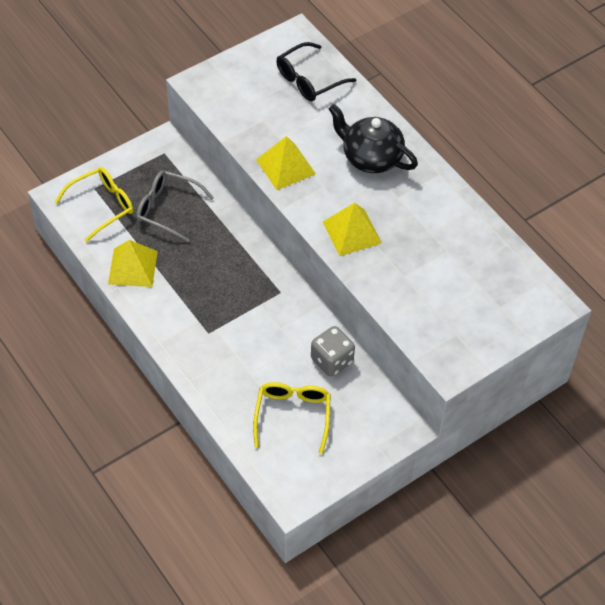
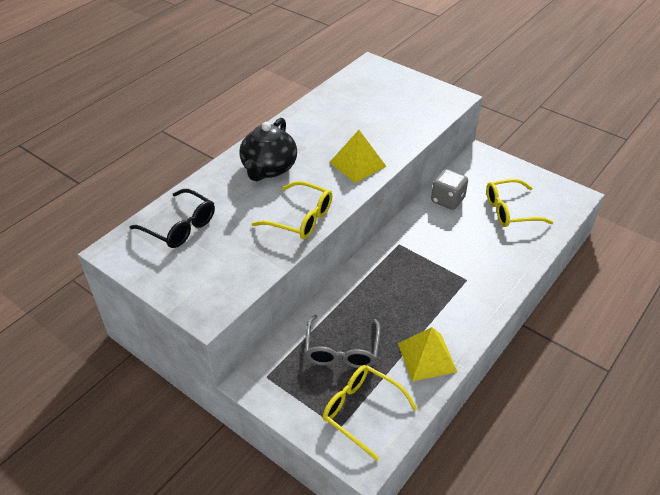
camera: 105 degrees left, 10 degrees down
yellow pyramid [256,136,316,190] -> yellow glasses [252,181,332,239]

